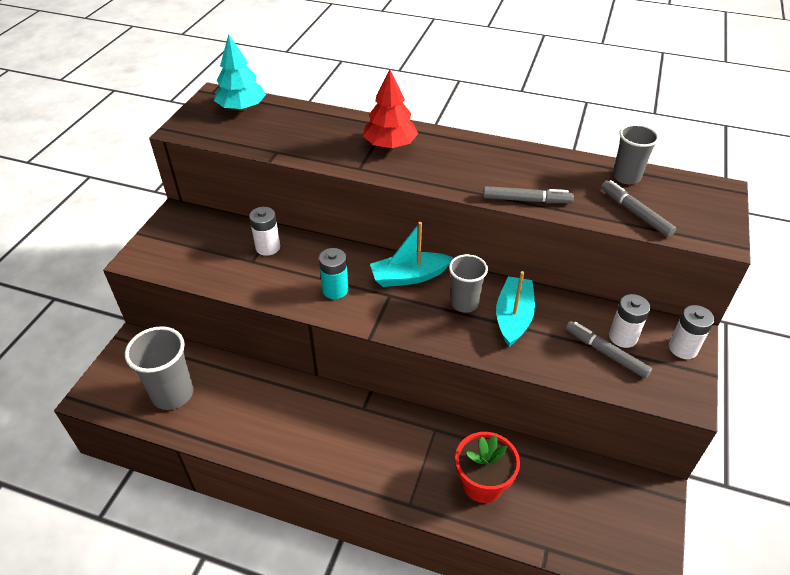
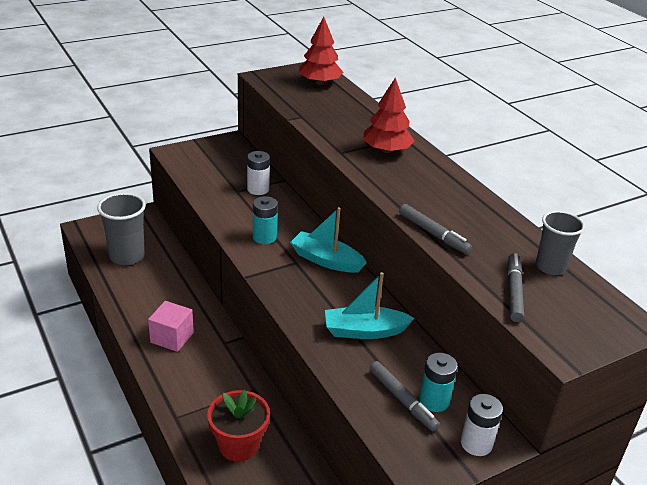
camera: 40 degrees right, 10 degrees down
turquoise tree [214,34,266,111] -> red tree [299,17,343,85]
grey cup [449,254,488,312] -> none
turquoise boat [496,271,535,347] -> turquoise boat turned 150 degrees counterclockwise [325,272,414,339]
grey marker [566,321,652,379] -> grey marker turned 150 degrees clockwise [370,361,440,432]
white battery [609,294,650,348] -> turquoise battery [419,353,458,412]
none -> pink cube [148,301,194,352]

